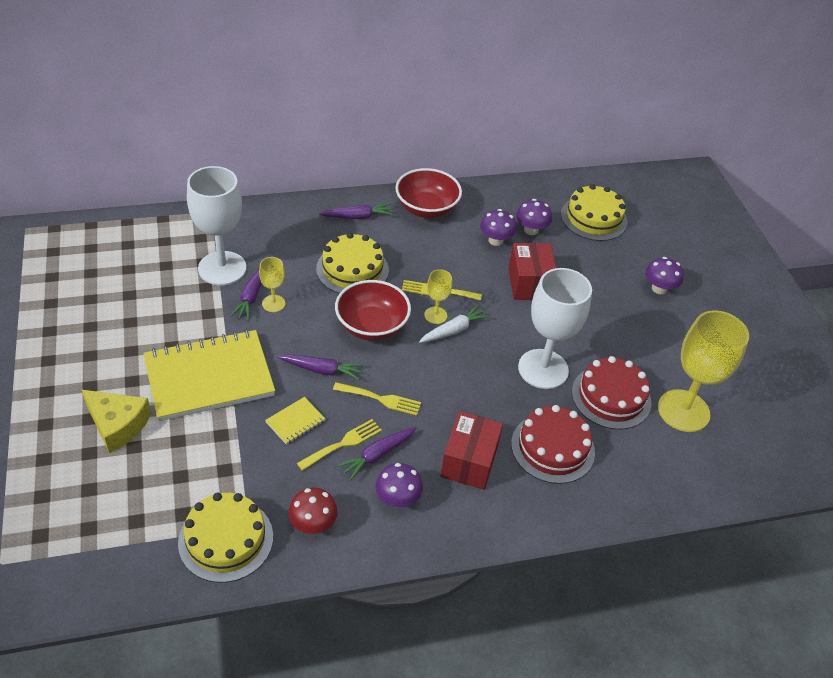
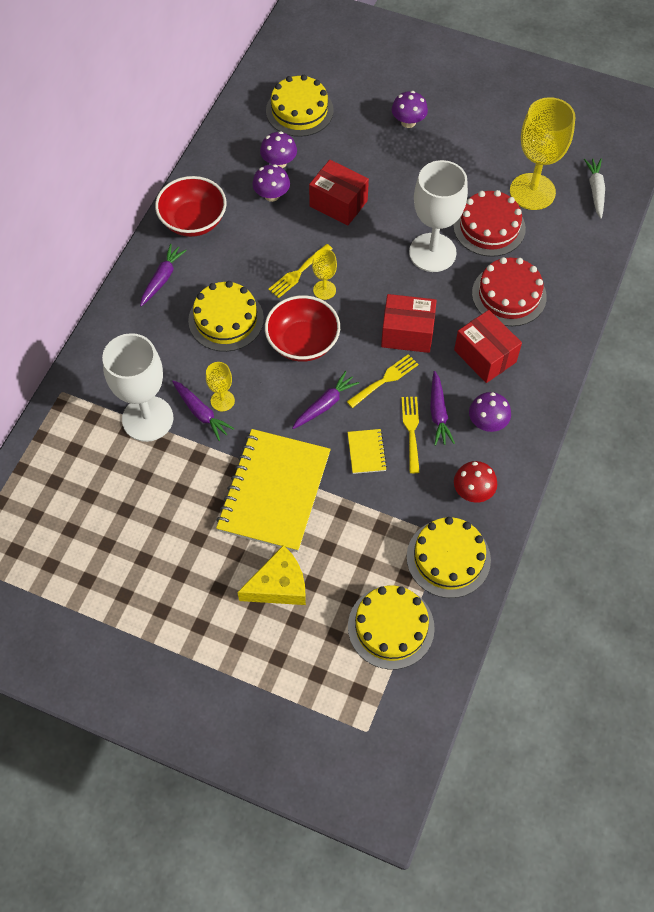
camera: 50 degrees left, 15 degrees up
white carrot [419,304,490,343] -> white carrot moved to [584,159,605,219]
none -> yellow cake [348,585,435,670]
none -> red box [381,294,437,353]

